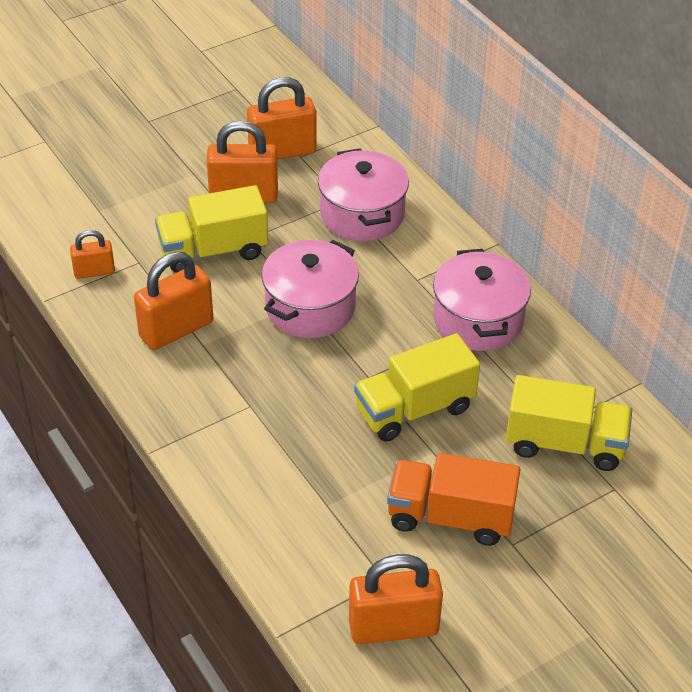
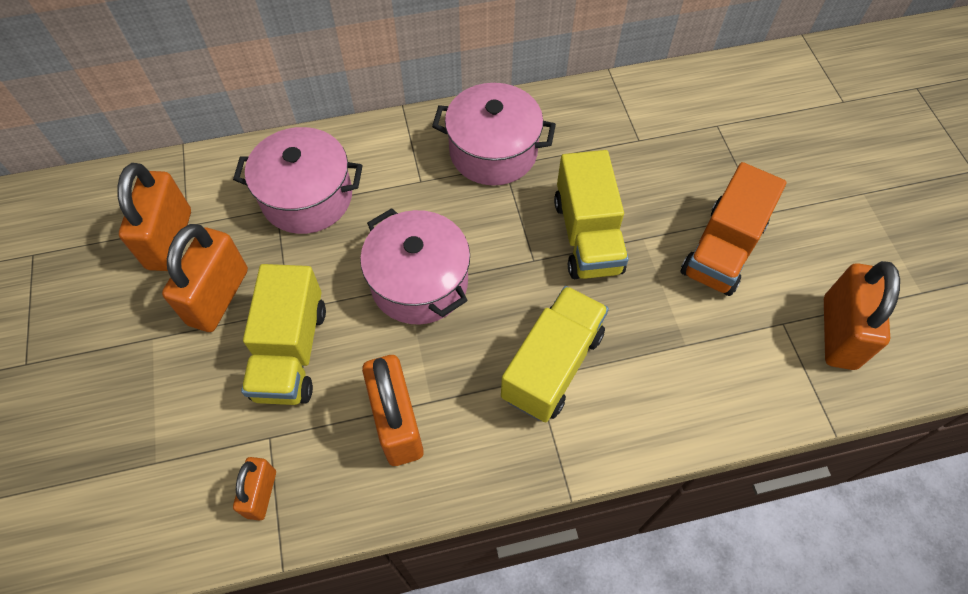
camera: 70 degrees left, 15 degrees up
yellow truck [506,375,632,471] -> yellow truck moved to [501,286,609,422]

